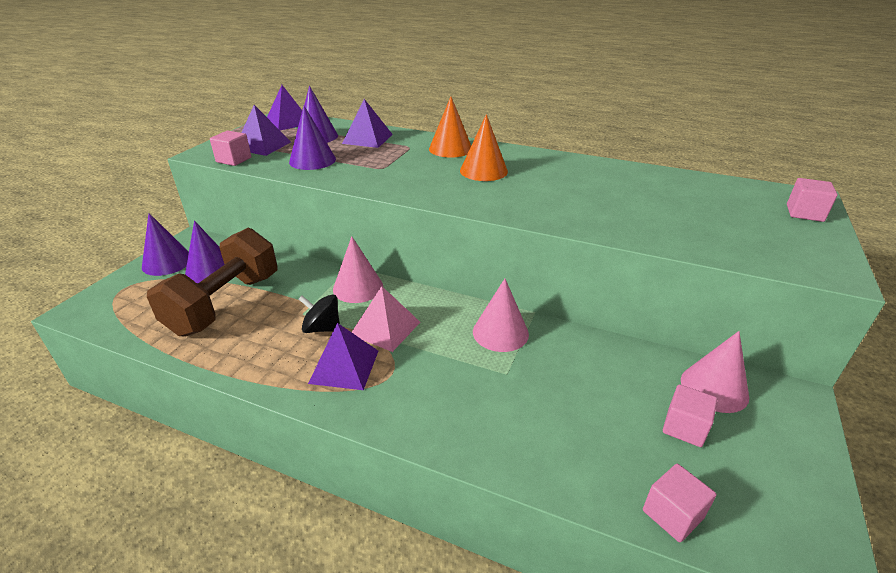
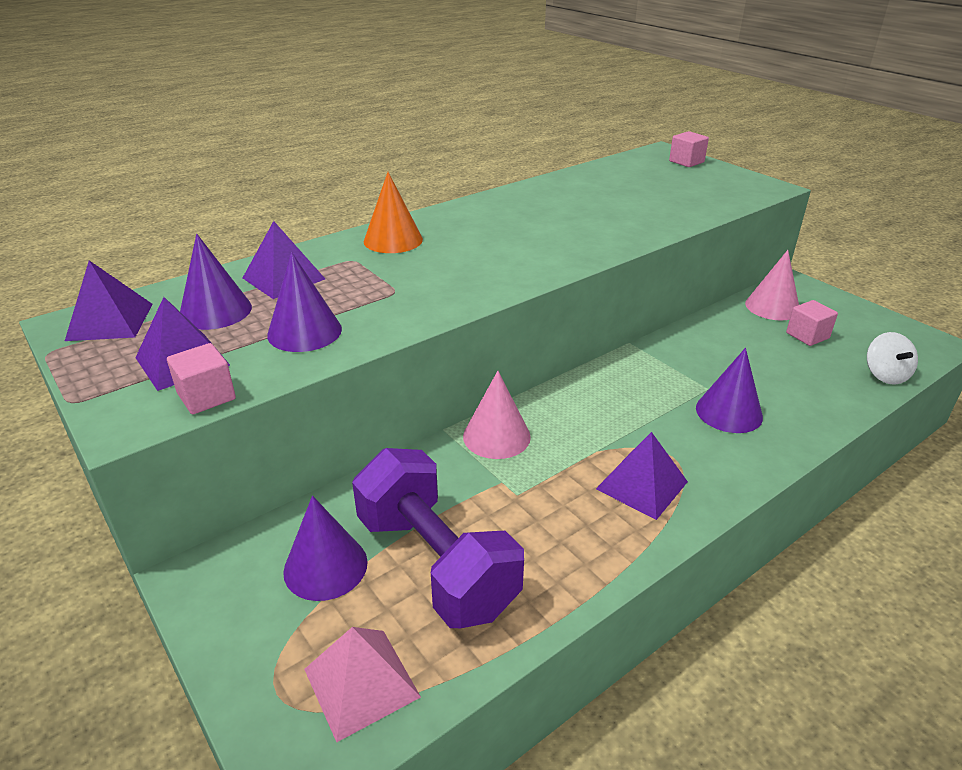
camera: 60 degrees left, 0 degrees up
purple cone [142,213,189,276] -> purple cone moved to [696,348,763,433]
brown dumbbell [147,228,278,336] -> purple dumbbell [352,448,524,628]
black spinning top [298,294,340,333] -> none
pink pyramid [352,286,420,352] -> pink pyramid moved to [304,627,421,742]
orange cone [460,114,508,181] -> none
pink cone [473,279,529,352] -> none
pink cube [643,464,716,542] -> white spinning top [867,332,918,385]

